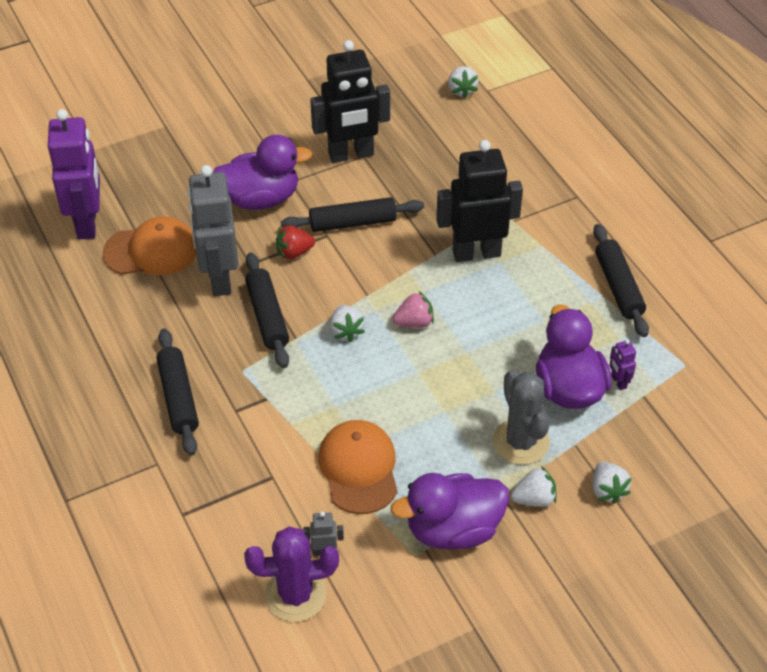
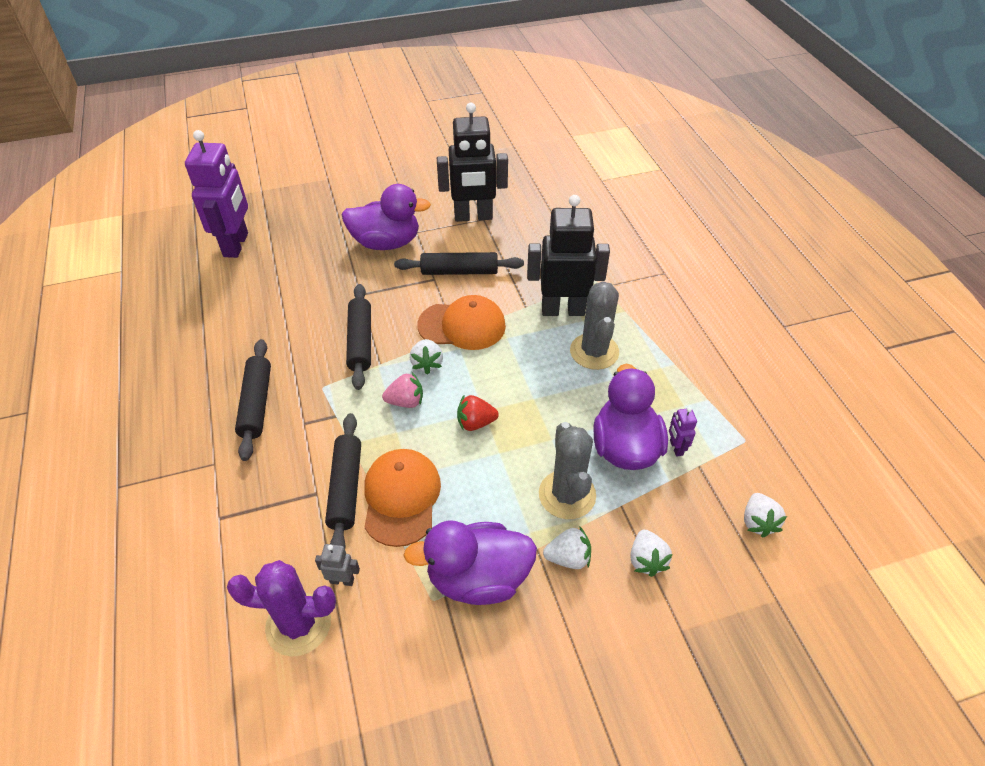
camera: 10 degrees right, 0 degrees up
orange cap [102,216,197,275] -> orange cap moved to [417,295,506,350]
grey robot [188,165,239,296] -> none
red strawberry [276,225,315,259] -> red strawberry moved to [457,395,499,431]
pink strawberry [393,292,434,328] -> pink strawberry moved to [382,372,423,408]
white strawberry [448,66,479,98] -> white strawberry moved to [744,493,787,538]
black rolling pin [593,224,649,337] -> black rolling pin moved to [325,413,361,548]
none -> grey cactus [570,281,619,370]

